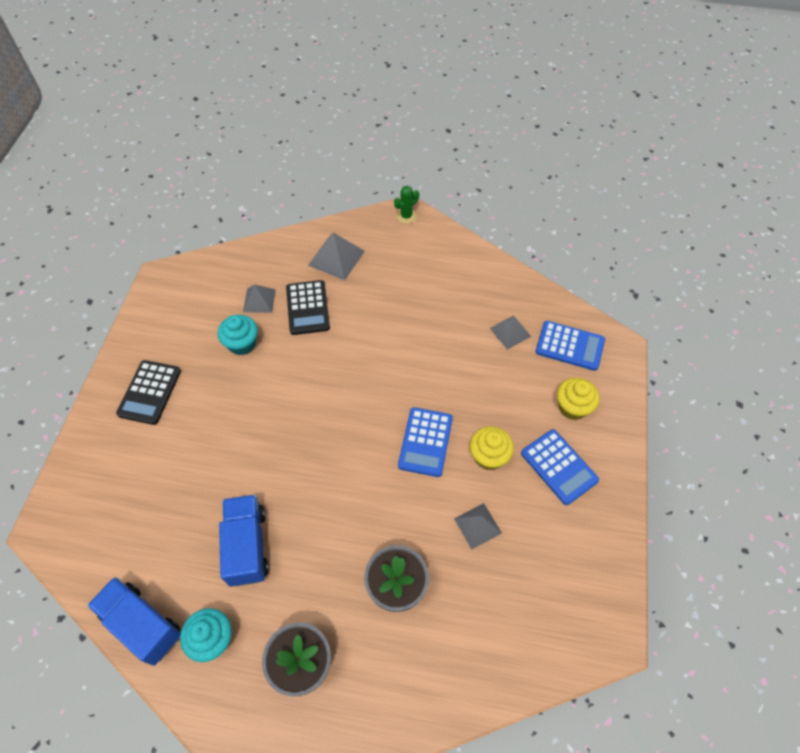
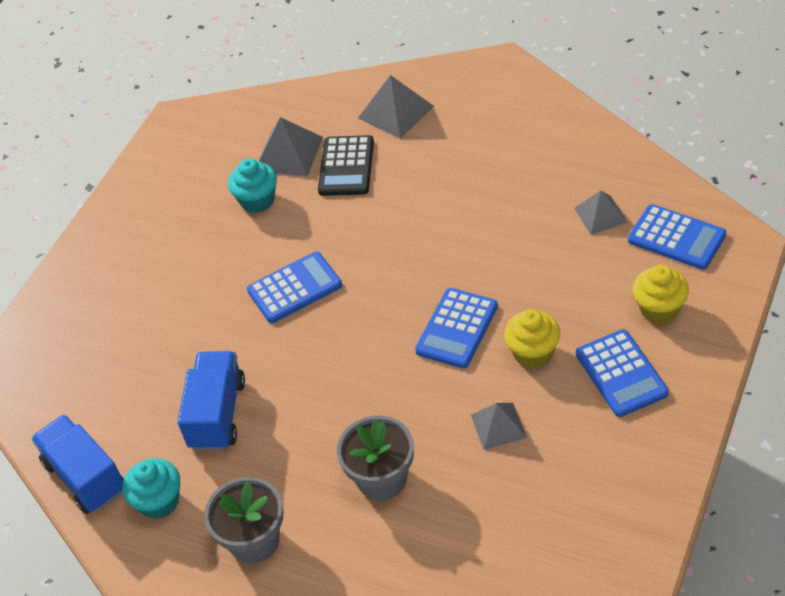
camera: 20 degrees right, 10 degrees down
black calculator [116,360,181,425] -> none
grey pyramid [243,284,276,313] -> grey pyramid [259,117,323,176], size x1.50
green cactus [394,186,419,224] -> none
none -> blue calculator [247,252,342,323]

